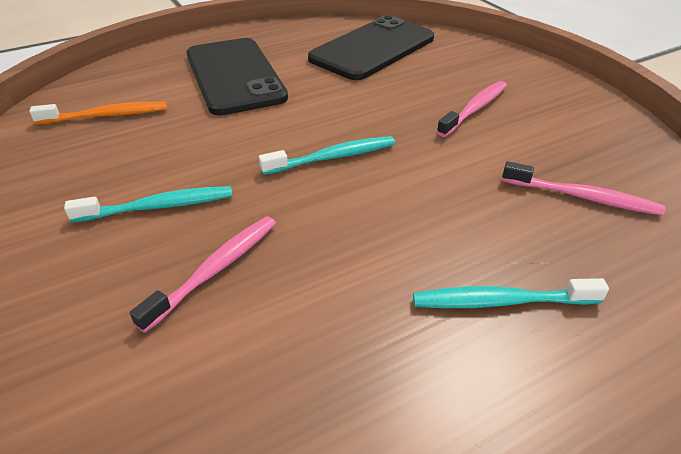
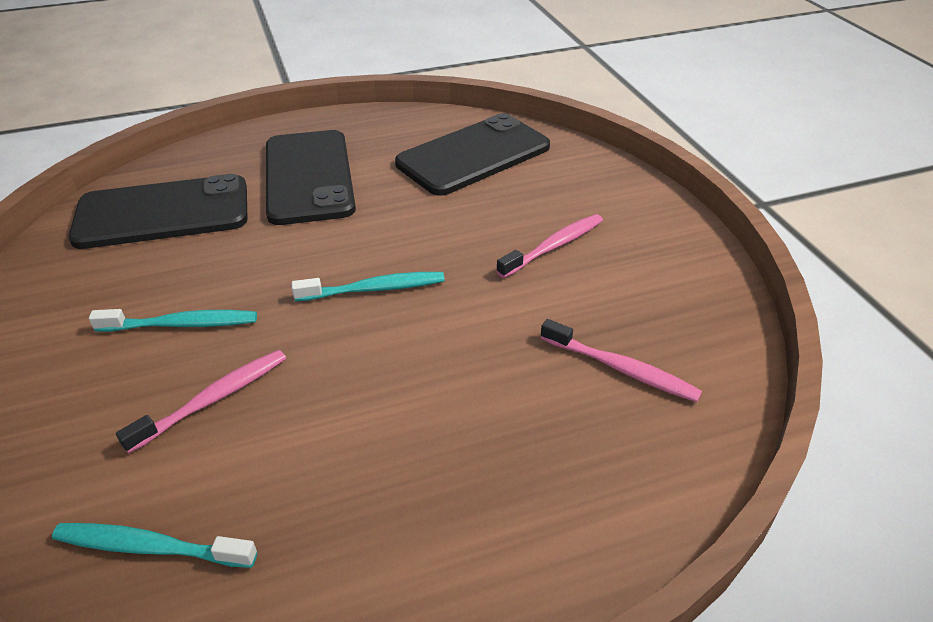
camera: 10 degrees right, 0 degrees up
orange toothbrush [29,102,167,124] -> black phone [69,174,248,249]
turquoise toothbrush [413,278,609,308] -> turquoise toothbrush moved to [52,523,257,568]

